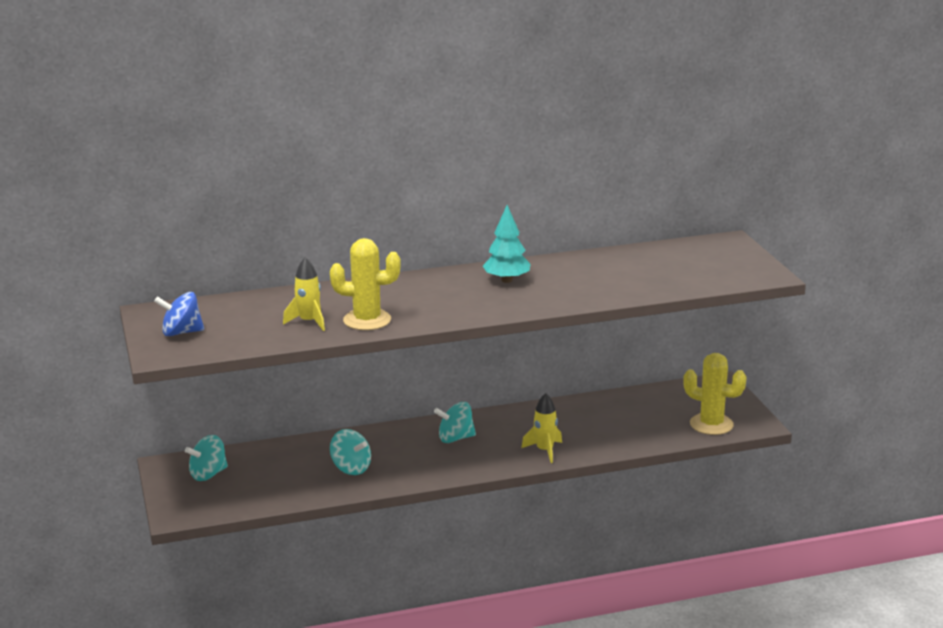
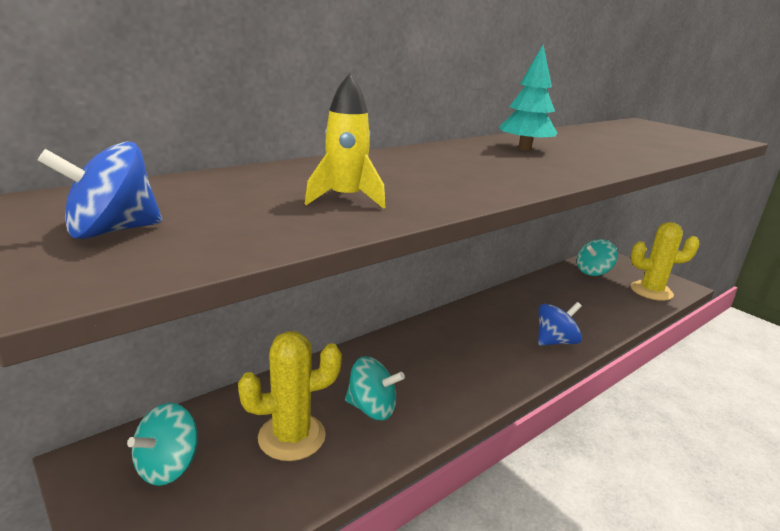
camera: 25 degrees left, 0 degrees up
yellow cactus [330,238,401,330] -> yellow cactus moved to [238,331,342,461]
turquoise spinning top [434,402,476,443] -> turquoise spinning top moved to [577,239,618,276]
yellow rocket [521,393,562,463] -> blue spinning top [538,302,582,346]

